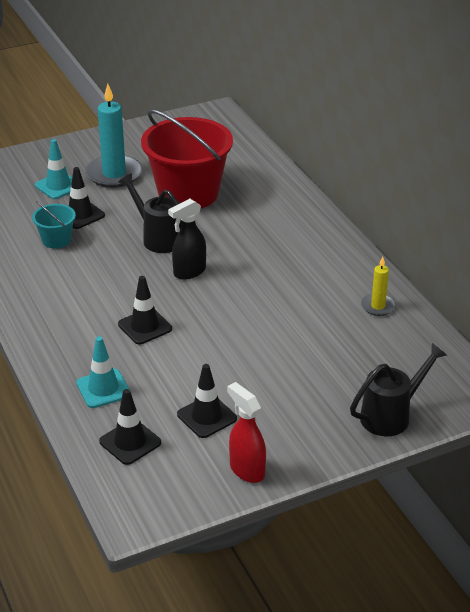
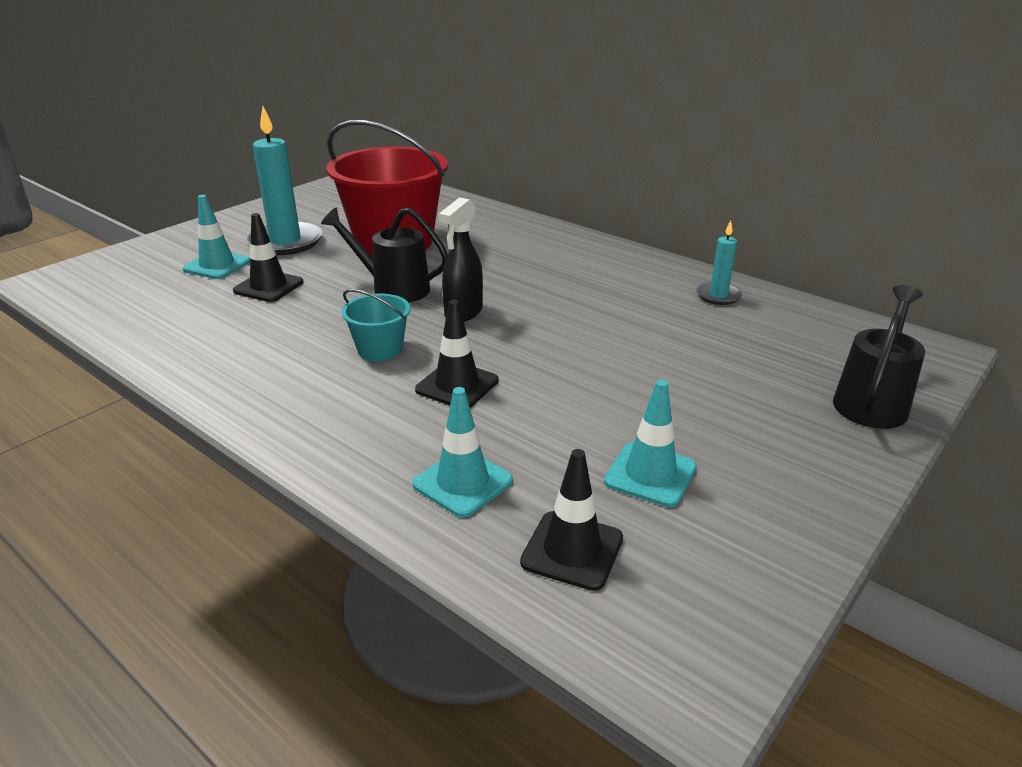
camera: 25 degrees left, 5 degrees down
turquoise bucket [32,201,76,249] -> turquoise bucket moved to [341,289,411,361]
black traffic cone [177,364,237,438] -> turquoise traffic cone [604,380,697,507]
red spray bottle [227,382,266,483] -> none
yellow candle [361,257,396,316] -> turquoise candle [696,220,742,305]

